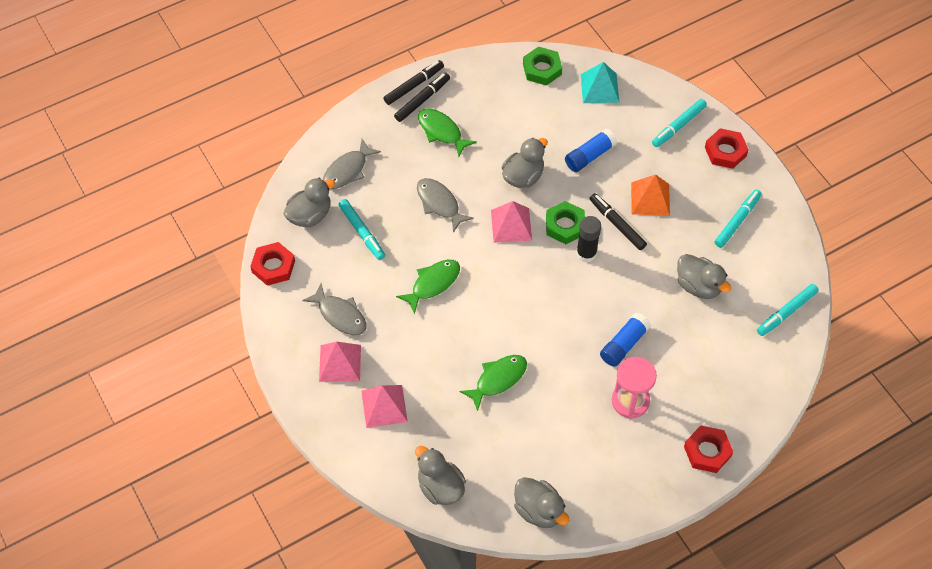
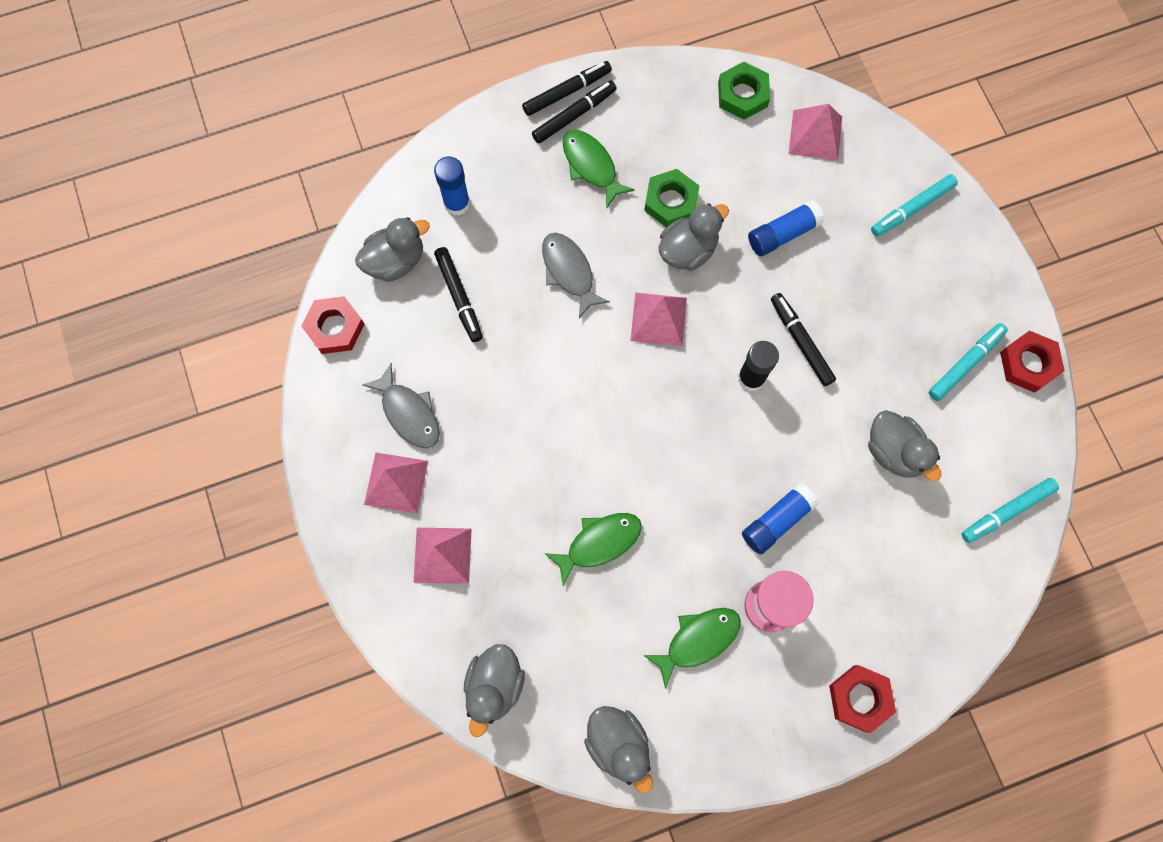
camera: 10 degrees right, 15 degrees up
grey fish [323,139,381,189] -> blue glue stick [434,157,470,216]
turquoise marker [338,199,385,260] -> black marker [434,247,483,342]
green fish [396,260,460,314] -> green fish moved to [643,608,741,689]
grey duck [415,446,466,505] -> grey duck turned 135 degrees counterclockwise [464,644,525,737]
green nut [546,201,585,244] -> green nut moved to [644,169,699,227]
turquoise pyramid [581,62,619,103] -> pink pyramid [789,104,842,161]
orange pyramid [631,174,670,216] -> none
red nut [705,128,749,169] -> red nut moved to [1000,330,1065,393]

